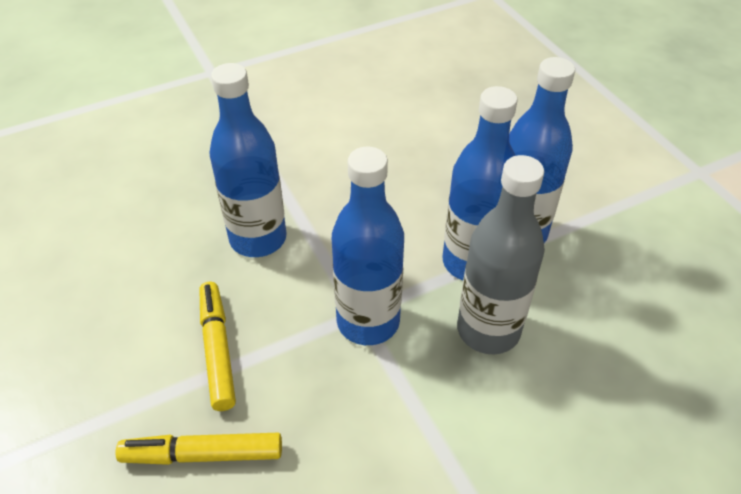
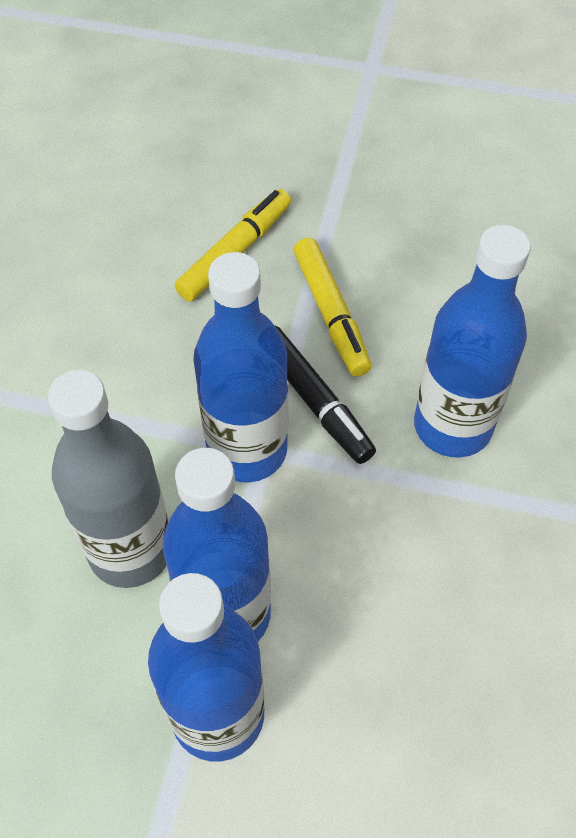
camera: 130 degrees right, 10 degrees up
yellow marker [200,281,236,411] -> yellow marker turned 45 degrees clockwise [294,238,372,377]
none -> black marker [275,326,376,464]

